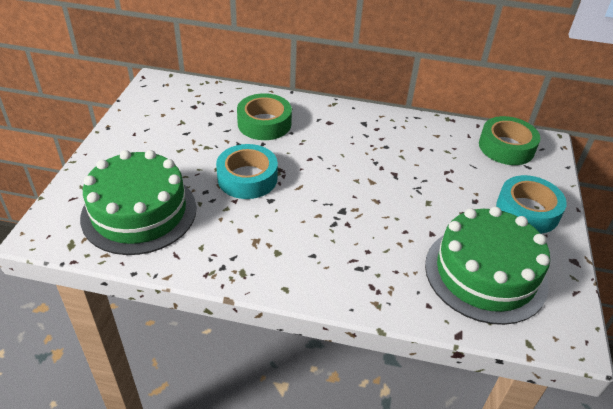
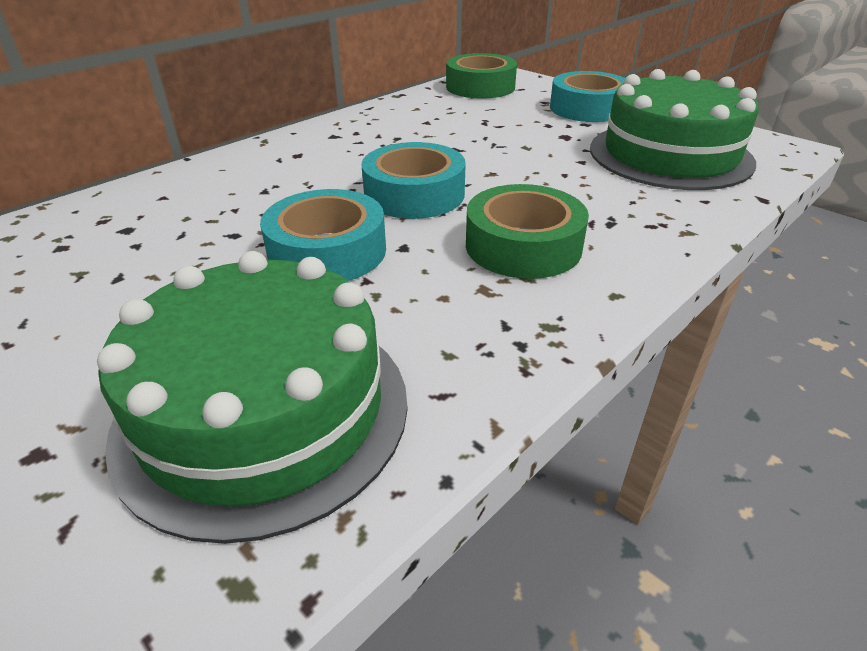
camera: 55 degrees left, 5 degrees down
green tape [237,93,292,140] -> green tape moved to [466,184,589,279]
none -> turquoise tape [361,142,466,219]

